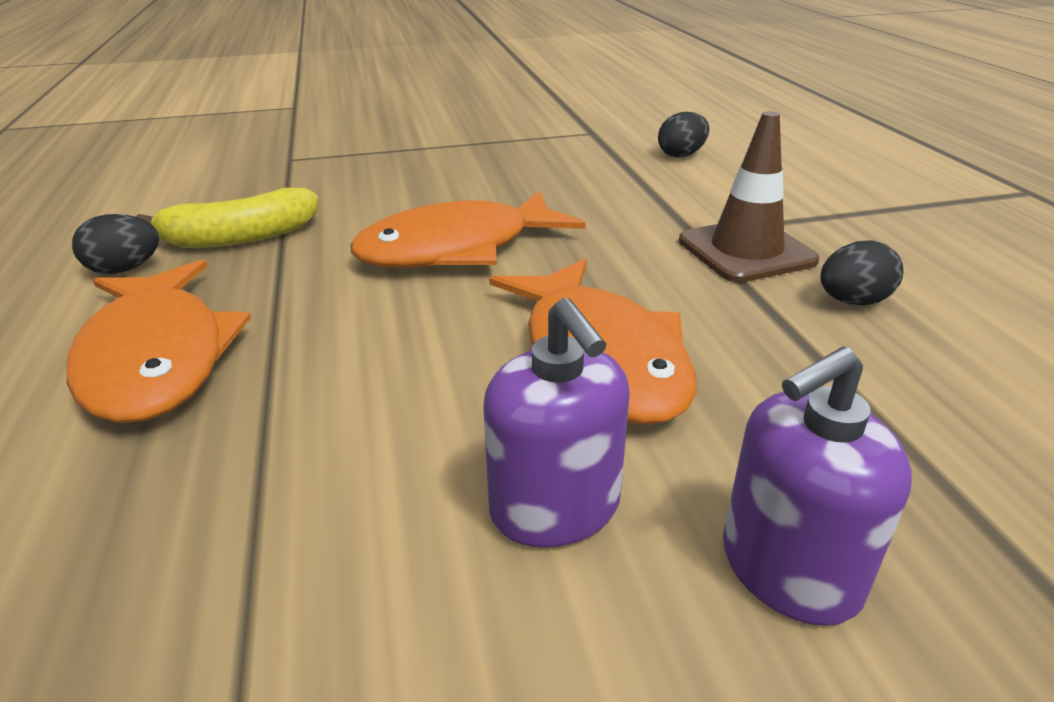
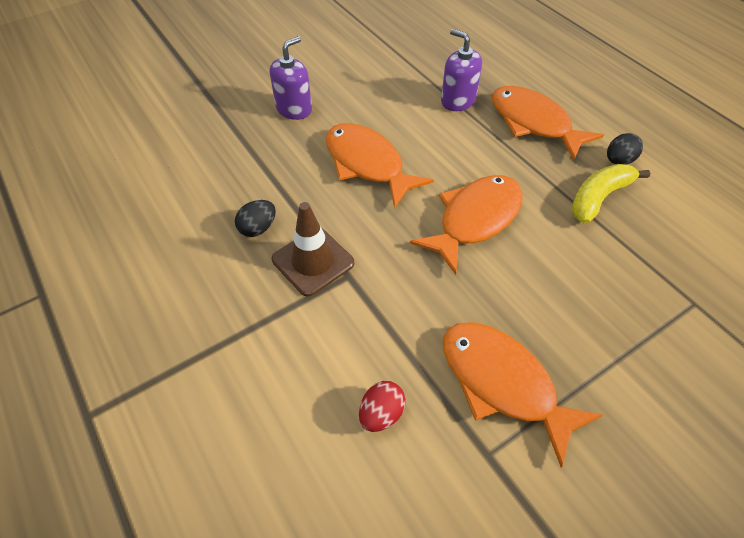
camera: 160 degrees right, 20 degrees up
purple soap dispenser [483,298,630,547] -> purple soap dispenser moved to [441,29,482,111]
black egg [658,112,709,158] -> red egg [359,381,406,432]
none -> orange fish [443,322,603,467]

